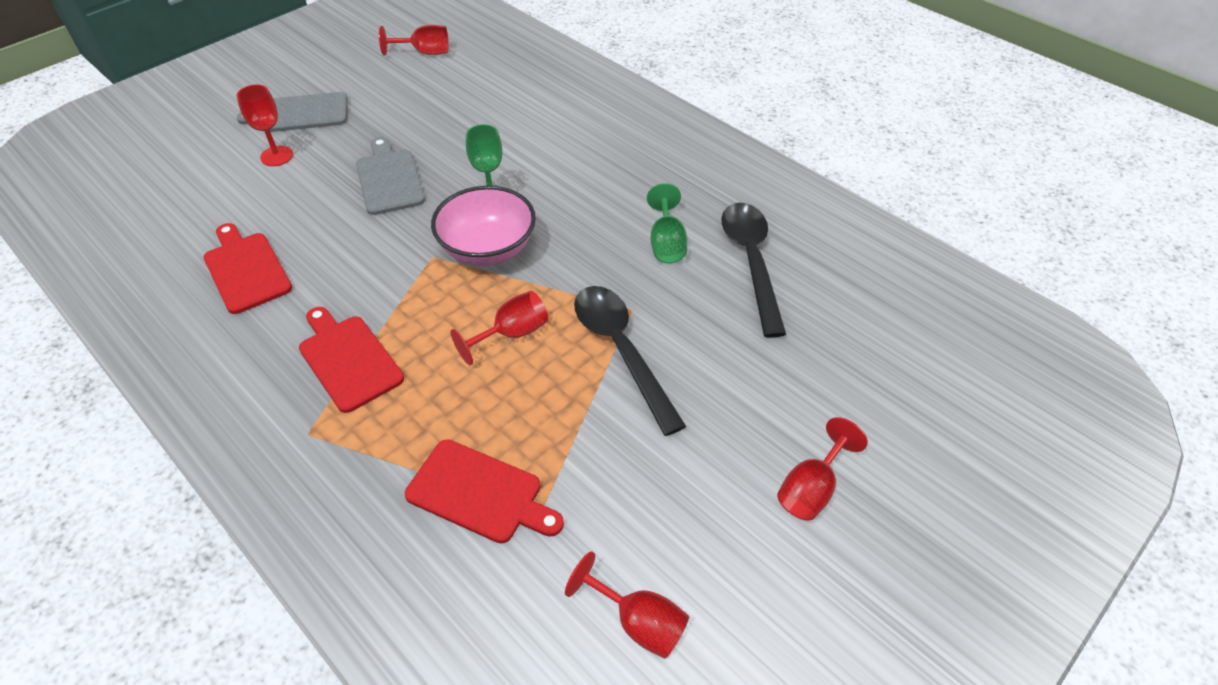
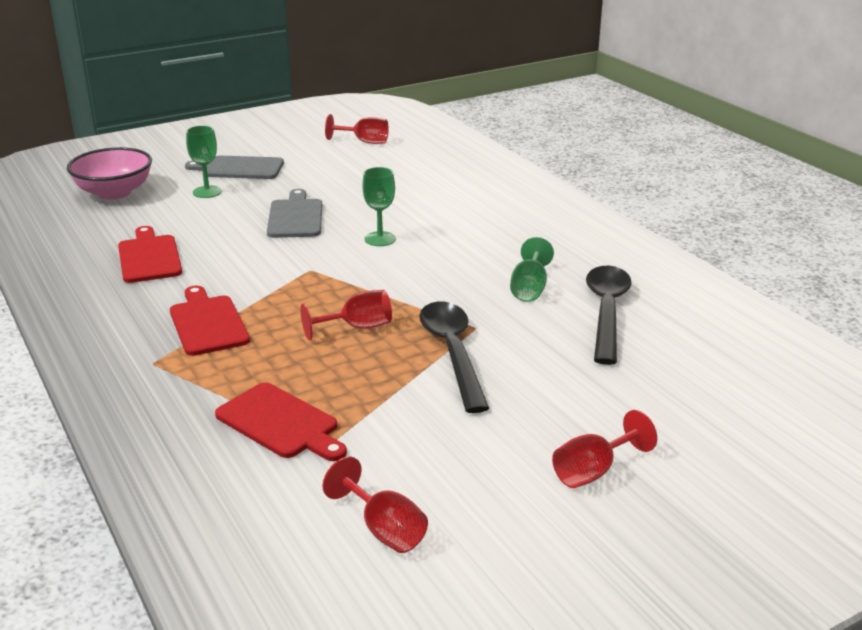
camera: 15 degrees right, 20 degrees down
red goblet [236,84,293,166] -> green goblet [186,125,222,198]
pink bowl [431,186,536,266] -> pink bowl moved to [67,147,152,200]

